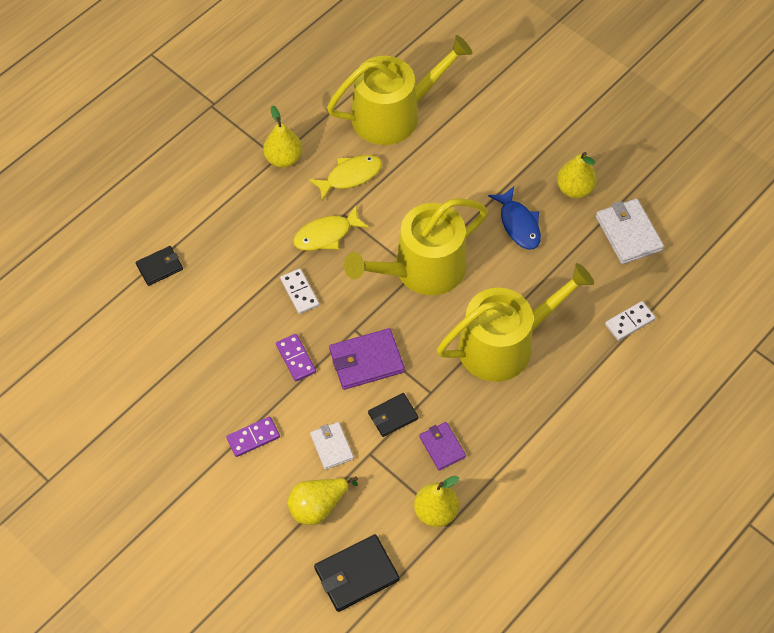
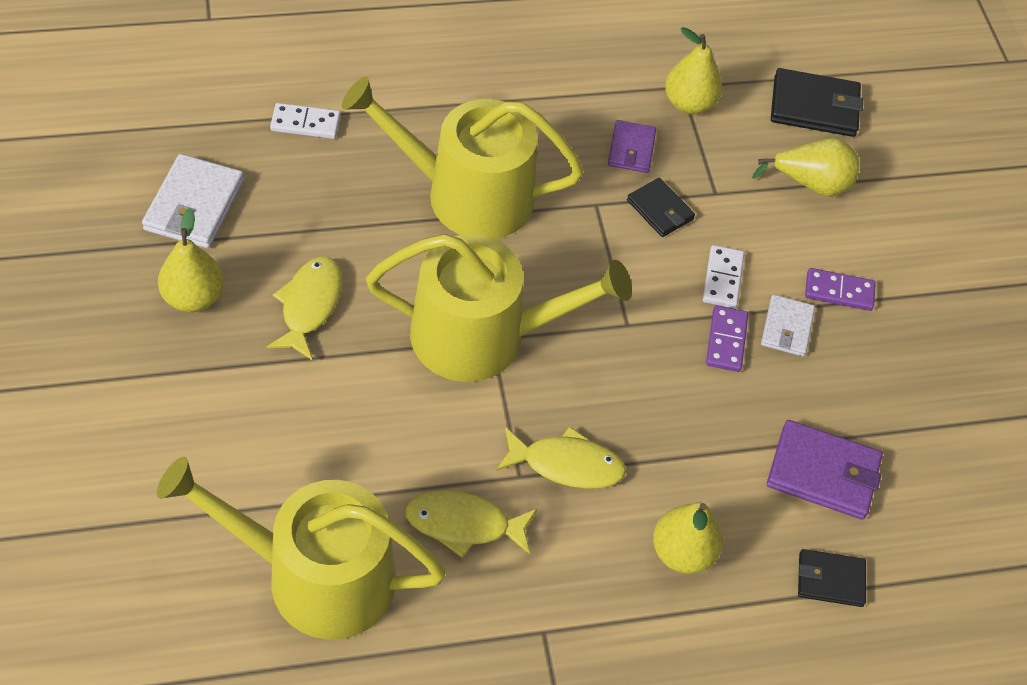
camera: 150 degrees left, 5 degrees down
yellow pear [263,106,302,168] -> yellow pear moved to [653,502,723,574]
white domino [280,268,319,314] -> white domino moved to [703,245,744,308]
white wallet [310,422,354,470] -> white wallet moved to [761,295,815,357]
purple wallet [329,328,405,390] -> purple wallet moved to [767,420,883,520]
black wallet [368,393,418,437] -> black wallet turned 45 degrees clockwise [627,178,695,237]
blue fish [488,186,541,250] -> yellow fish [267,257,342,360]

